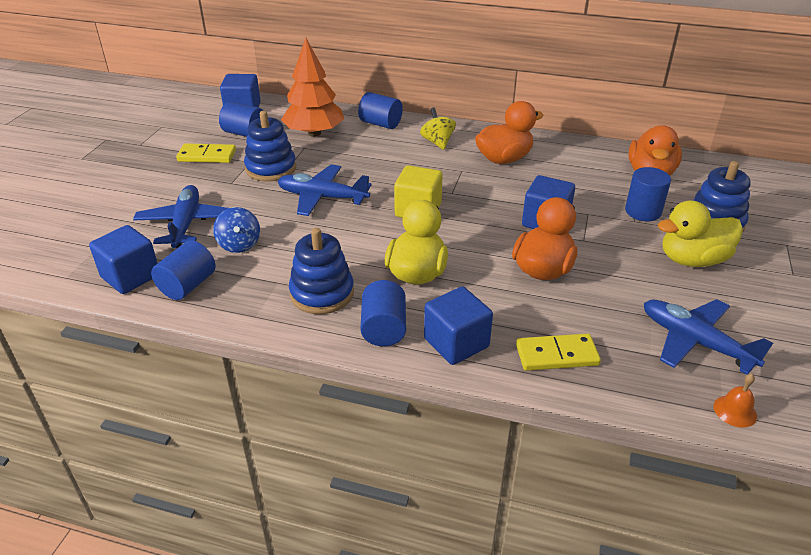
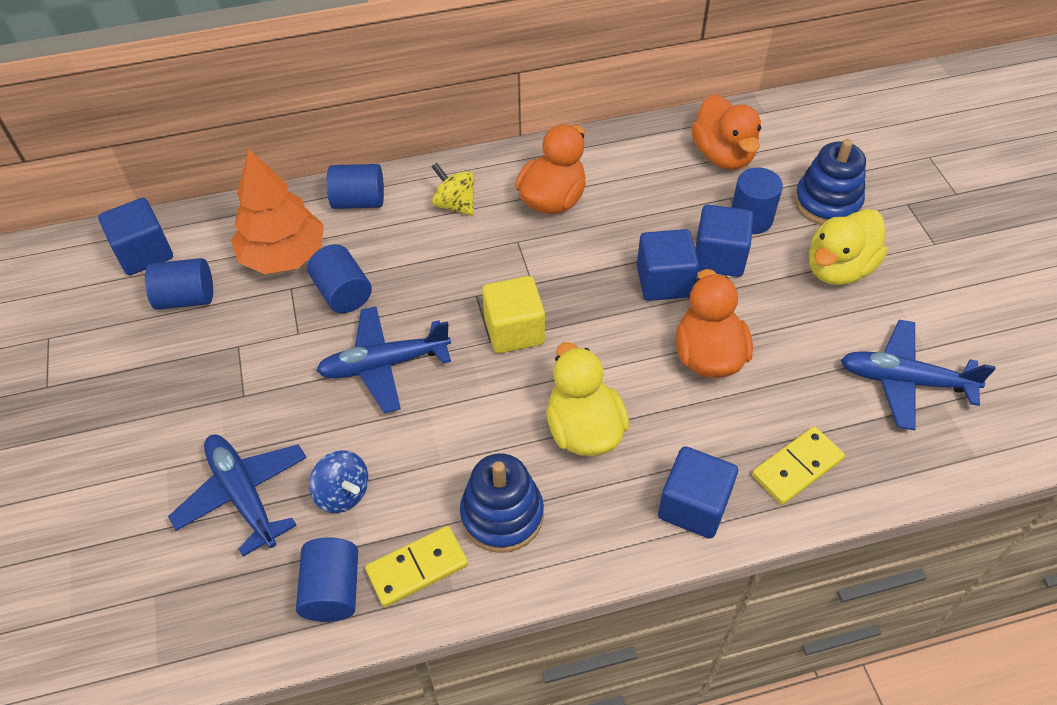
camera: 30 degrees left, 15 degrees up
blue cube [89,225,158,294] -> blue cube moved to [695,205,753,277]
yellow domino [176,143,236,163] -> yellow domino moved to [365,526,468,607]
blue stacking toy [244,111,296,182] -> none
blue cylinder [361,280,406,346] -> blue cylinder moved to [307,244,372,313]
orange bell [714,374,757,428] -> none

